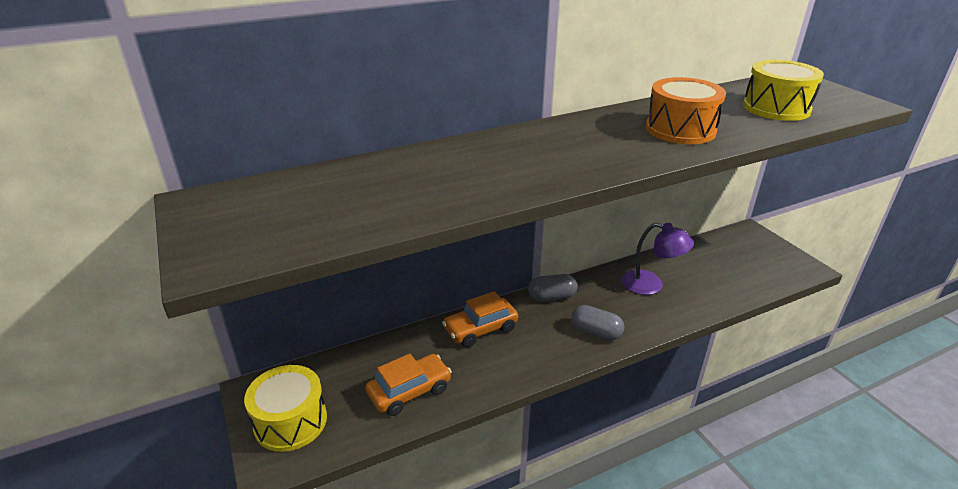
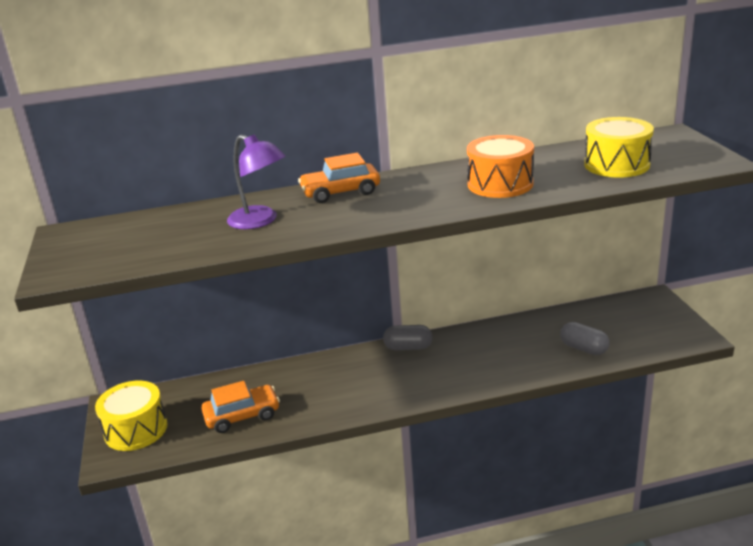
camera: 15 degrees right, 5 degrees down
orange car [442,291,518,347] -> orange car moved to [298,153,380,203]
grey capsule [571,305,624,340] -> grey capsule moved to [560,322,610,355]
purple lamp [622,223,694,295] -> purple lamp moved to [227,134,286,229]

